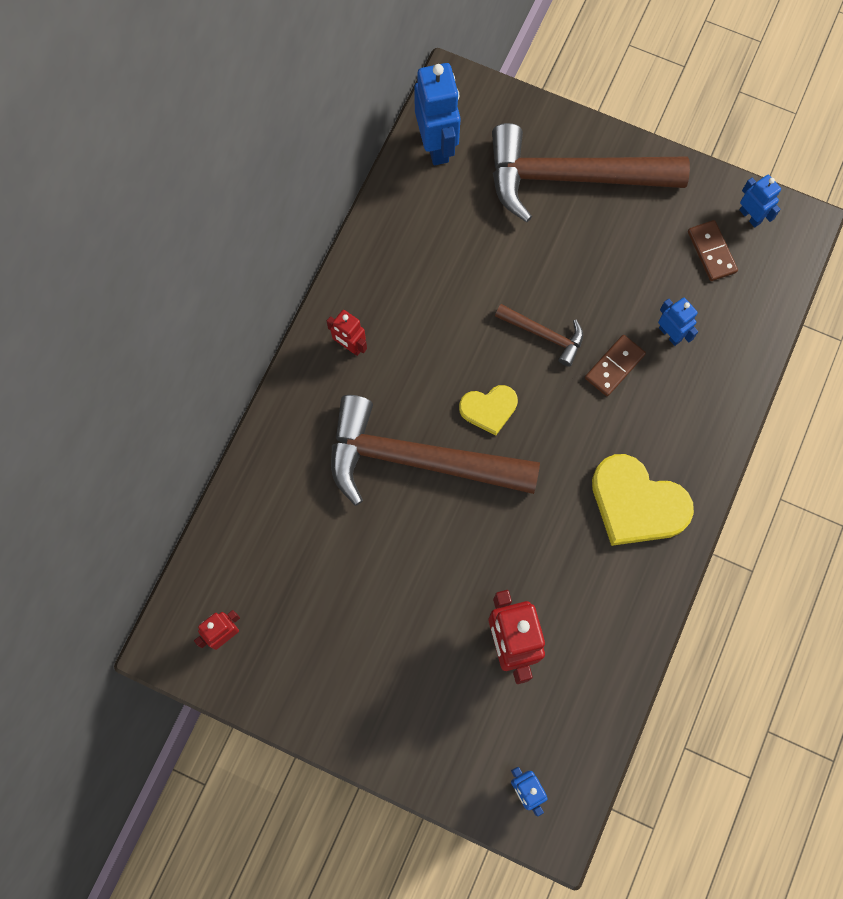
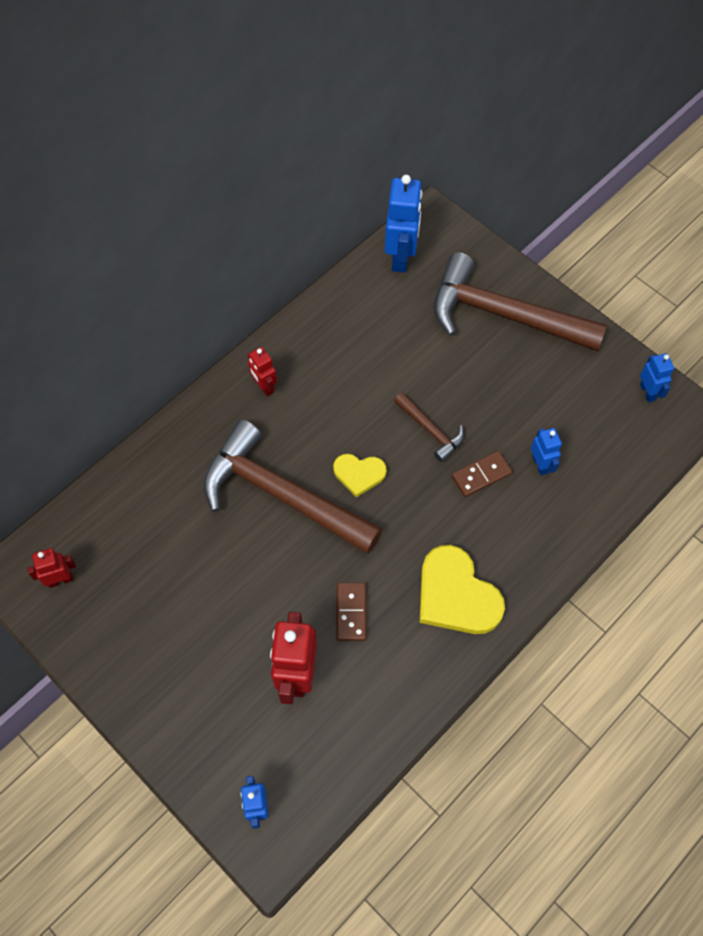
camera: 20 degrees right, 10 degrees down
brown domino [688,220,738,281] -> brown domino moved to [336,583,366,641]

